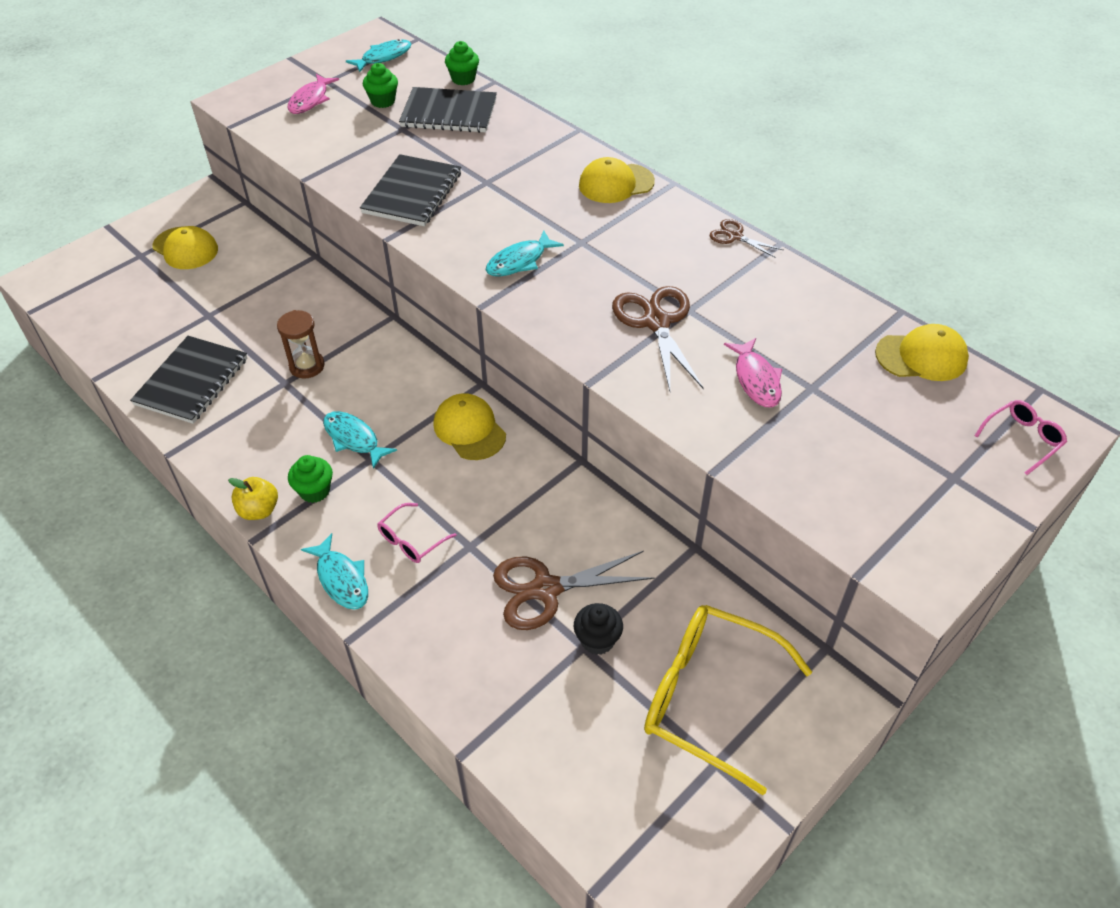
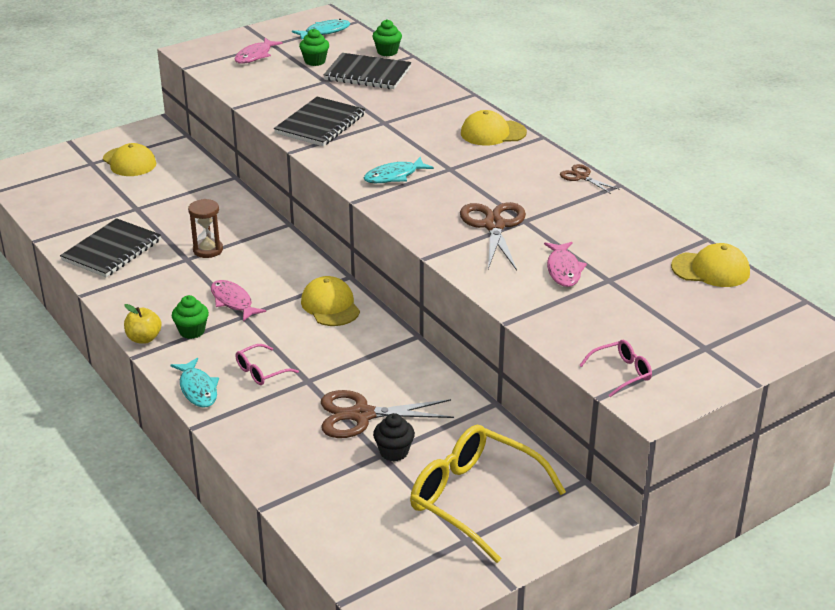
camera: 10 degrees right, 15 degrees down
turquoise fish [323,411,397,469] -> pink fish [211,280,266,321]
pink glasses [974,400,1067,475] -> pink glasses moved to [579,340,652,397]

